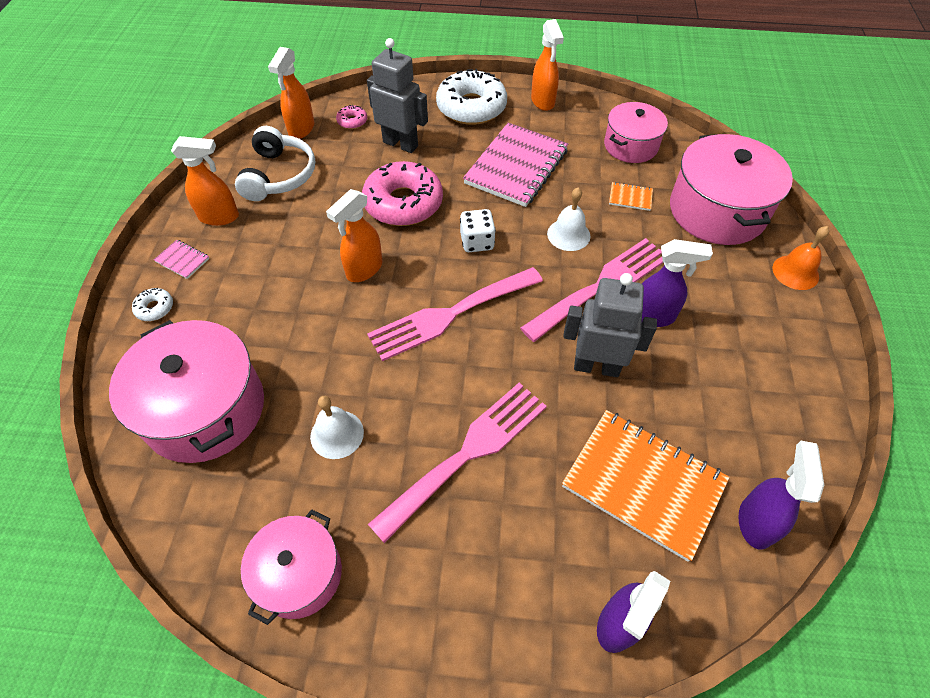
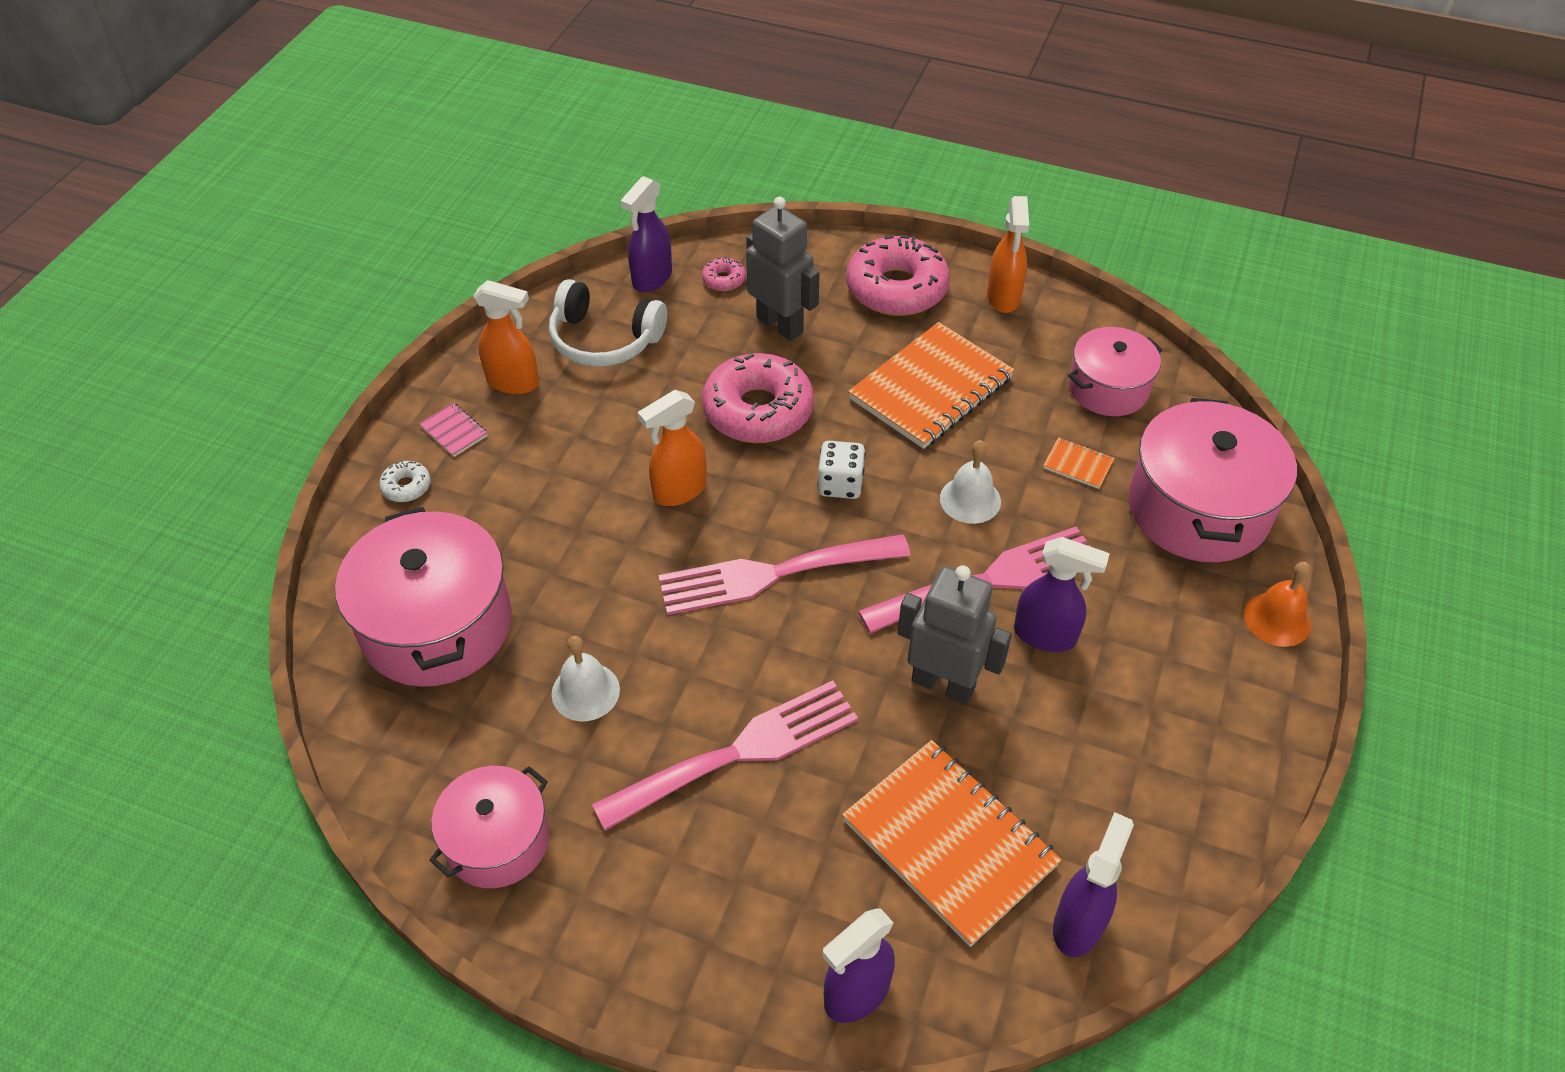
camera: 15 degrees right, 5 degrees down
white headphones [235,126,315,201] -> white headphones turned 90 degrees clockwise [549,279,667,367]
orange spray bottle [268,47,314,139] -> purple spray bottle [620,176,672,292]
white donut [436,69,507,125] -> pink donut [846,235,950,316]
pink notebook [463,123,568,207] -> orange notebook [848,322,1014,449]

